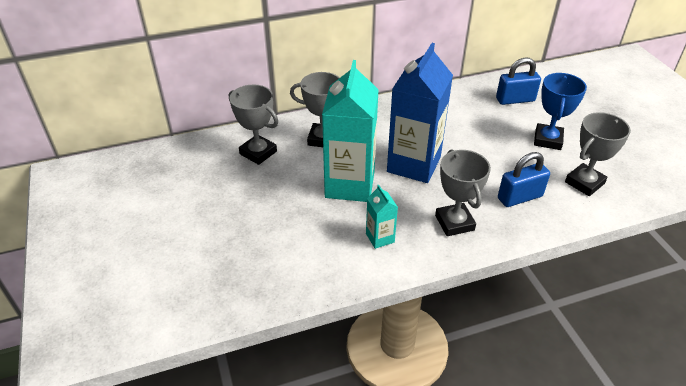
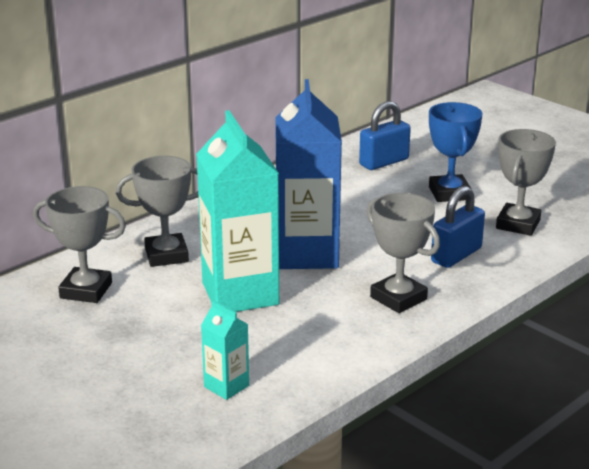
camera: 25 degrees left, 15 degrees down
turquoise carton [366,185,398,249] -> turquoise carton moved to [201,300,249,400]

